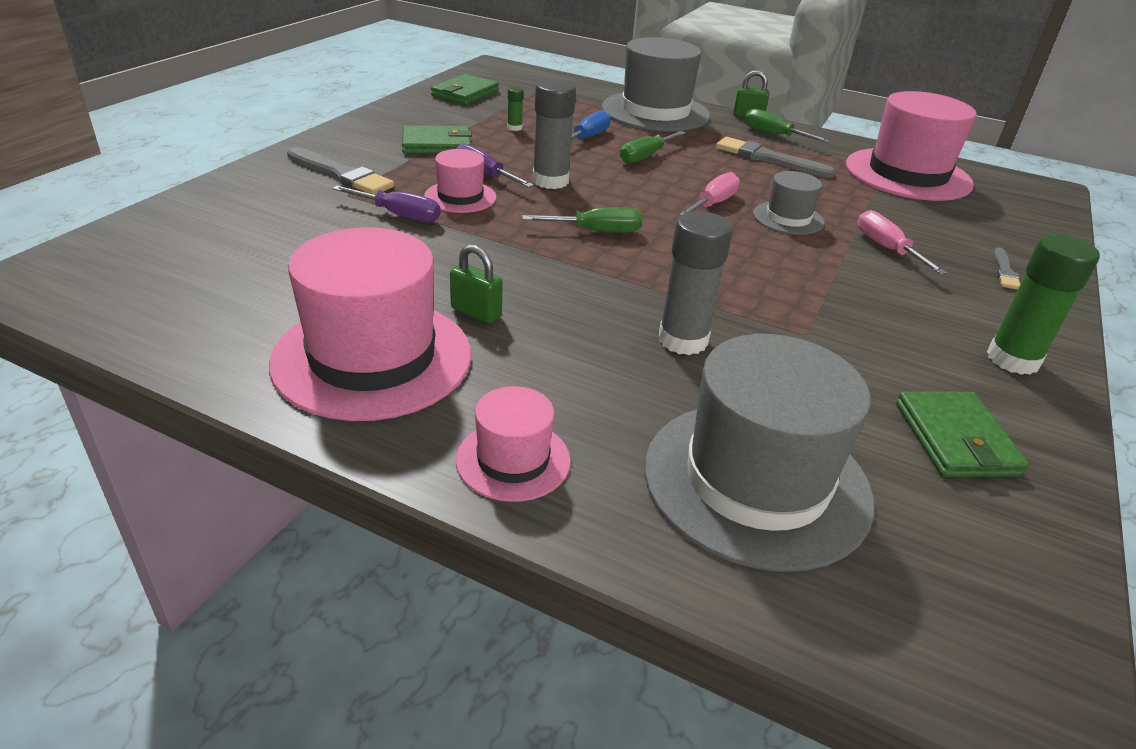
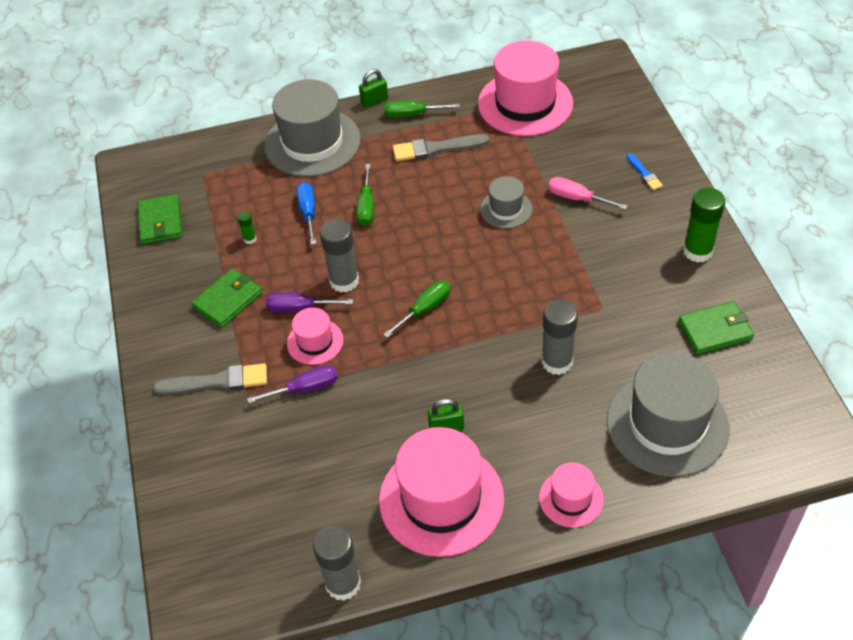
camera: 35 degrees left, 15 degrees up
pink screwdriver [679,172,740,216] -> none
green wallet [896,391,1029,477] -> green wallet turned 60 degrees counterclockwise [678,301,754,355]
grey brush [993,247,1020,290] -> blue brush [626,153,663,190]
none -> grey glue stick [313,525,361,601]

